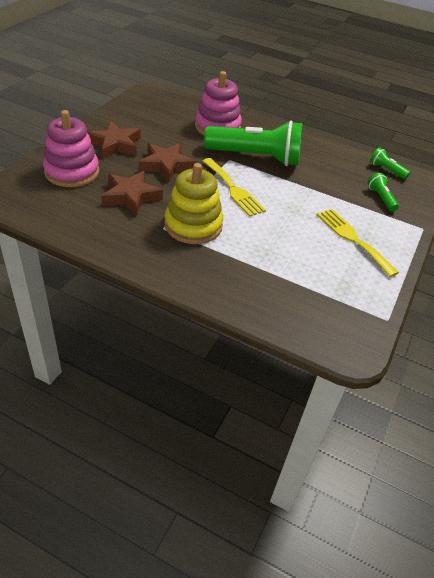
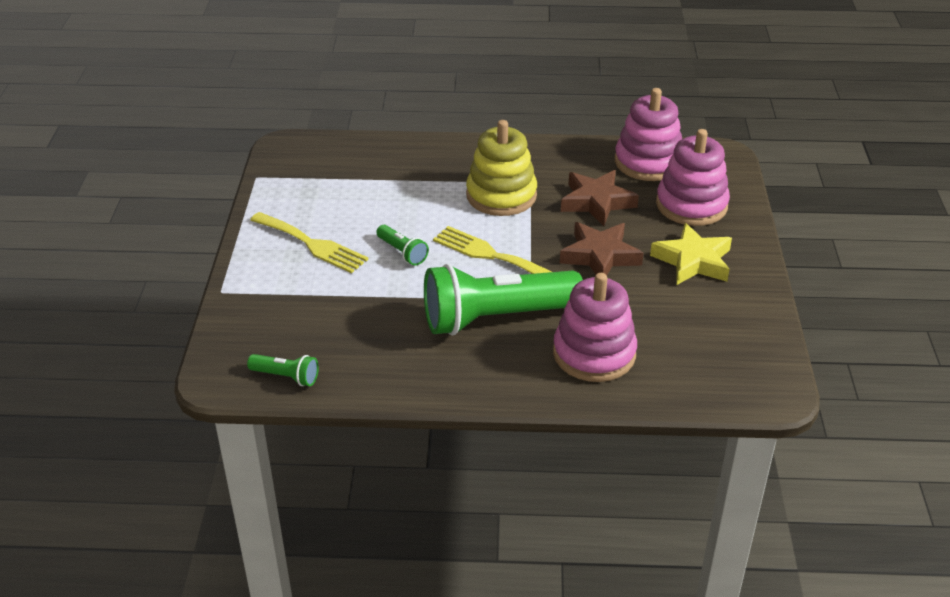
camera: 160 degrees right, 5 degrees down
brown star [87,121,141,159] -> yellow star [650,223,732,285]
green flashlight [368,173,399,212] -> green flashlight moved to [376,225,429,266]
none -> pink stacking toy [615,88,682,181]

